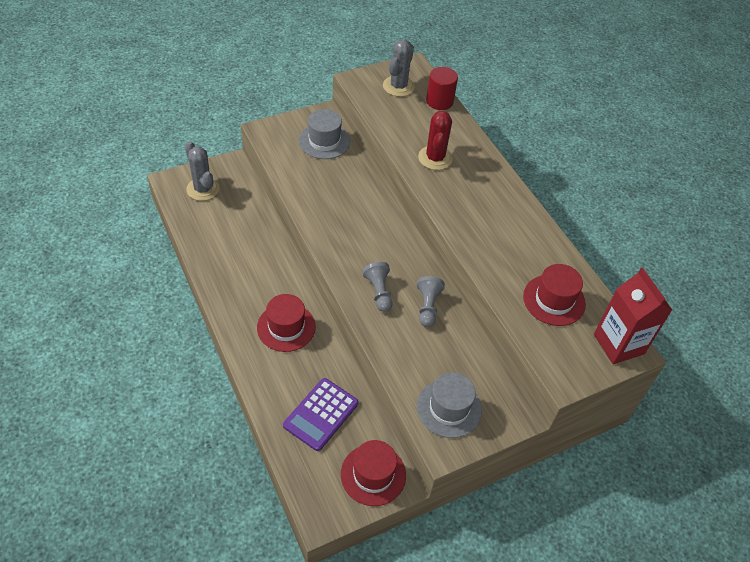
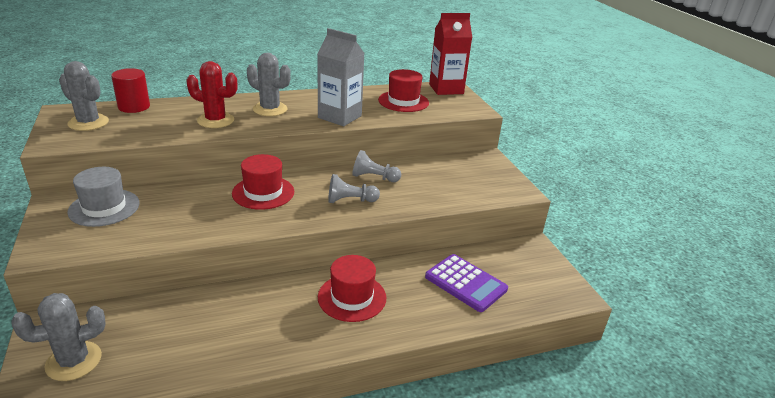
camera: 80 degrees left, 20 degrees down
red hat [341,440,406,506] -> red hat moved to [232,154,294,210]
grey hat [417,372,482,438] -> none
none -> grey cactus [247,53,291,116]
none -> grey carton [318,28,365,126]

